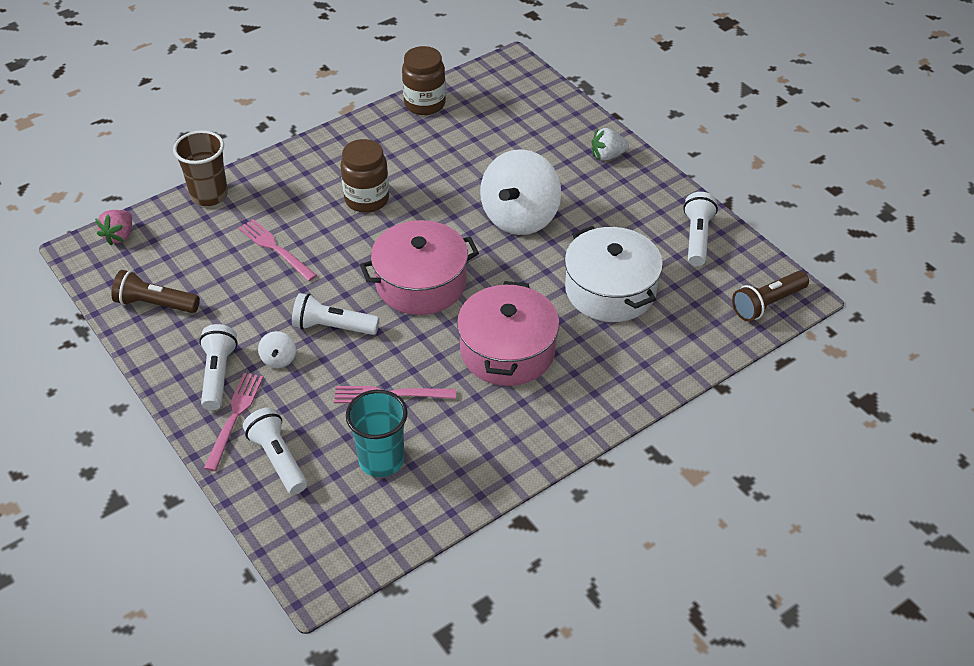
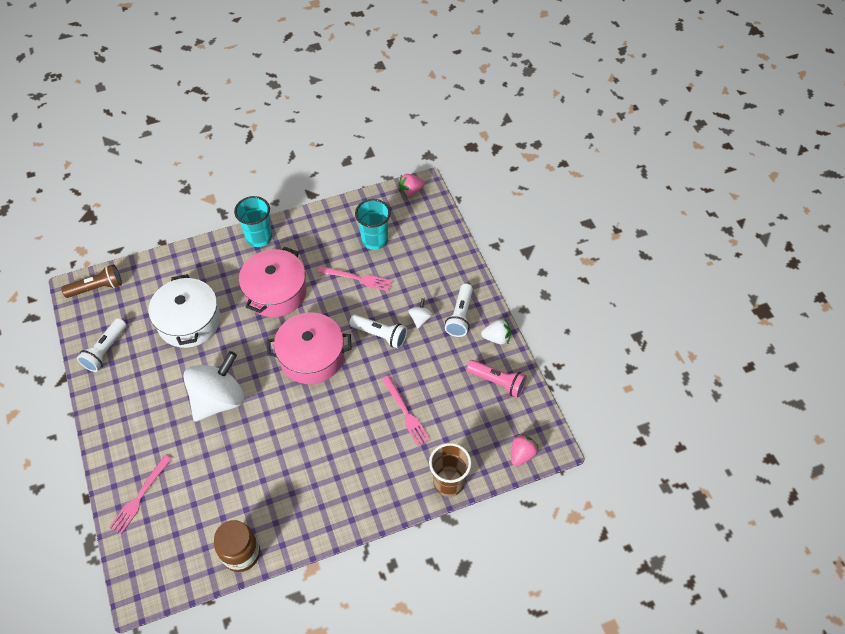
camera: 165 degrees left, 10 degrees up
brown flashlight [112,270,200,313] -> pink flashlight [466,360,527,398]
pink fork [204,373,263,471] -> pink fork moved to [109,455,172,534]
white flashlight [243,407,307,495] -> none
brown jar [341,139,389,213] -> none
white strawberry [592,128,629,161] -> white strawberry moved to [481,319,511,345]
none -> turquoise cup [234,196,272,247]
none -> pink strawberry [398,174,425,197]

